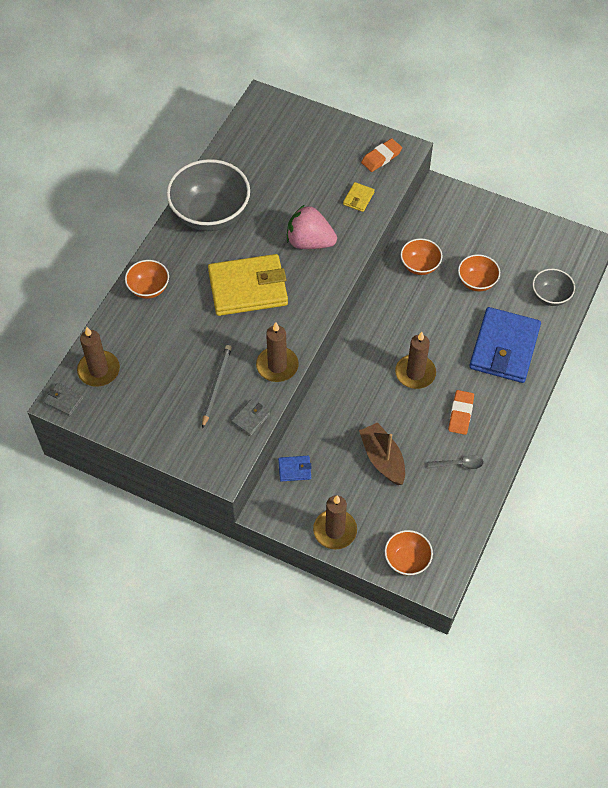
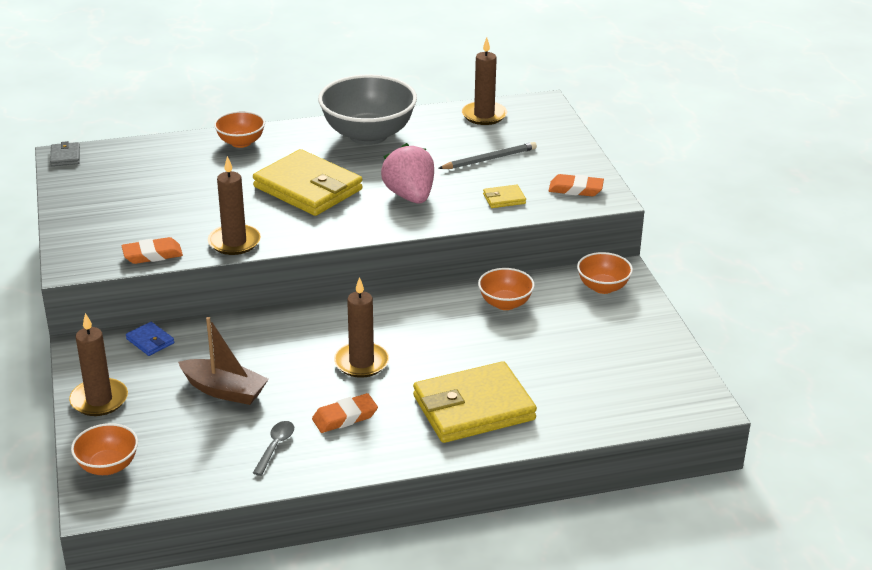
camera: 50 degrees right, 25 degrees down
brown candle [77,327,120,387] -> brown candle moved to [462,37,507,125]
grey pencil [202,345,232,429] -> grey pencil moved to [438,142,537,169]
grey wallet [231,399,270,436] -> orange eraser [122,237,183,264]
brown boat [359,422,405,485] -> brown boat turned 90 degrees clockwise [178,317,268,405]
grey spoon [427,455,484,469] -> grey spoon turned 120 degrees counterclockwise [253,421,294,476]
orange bowl [458,254,500,292] -> orange bowl moved to [577,252,633,294]
blue wallet [469,307,541,383] -> yellow wallet [413,361,537,443]
grey bowl [532,269,575,306] -> none

